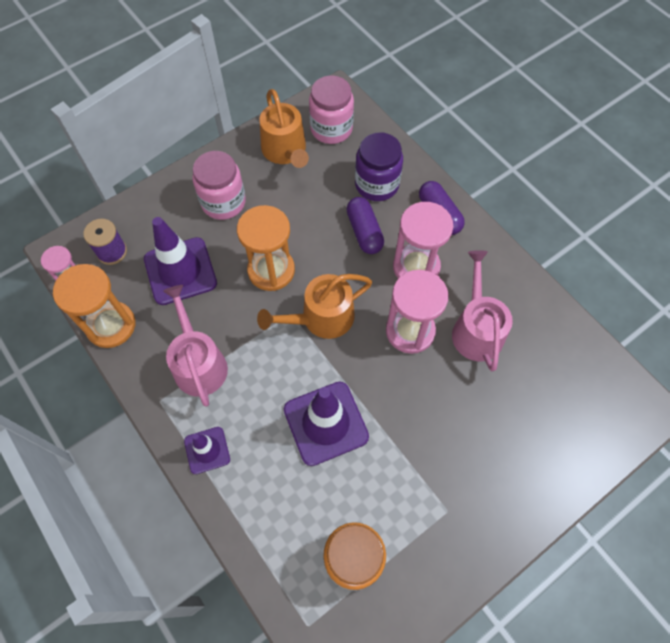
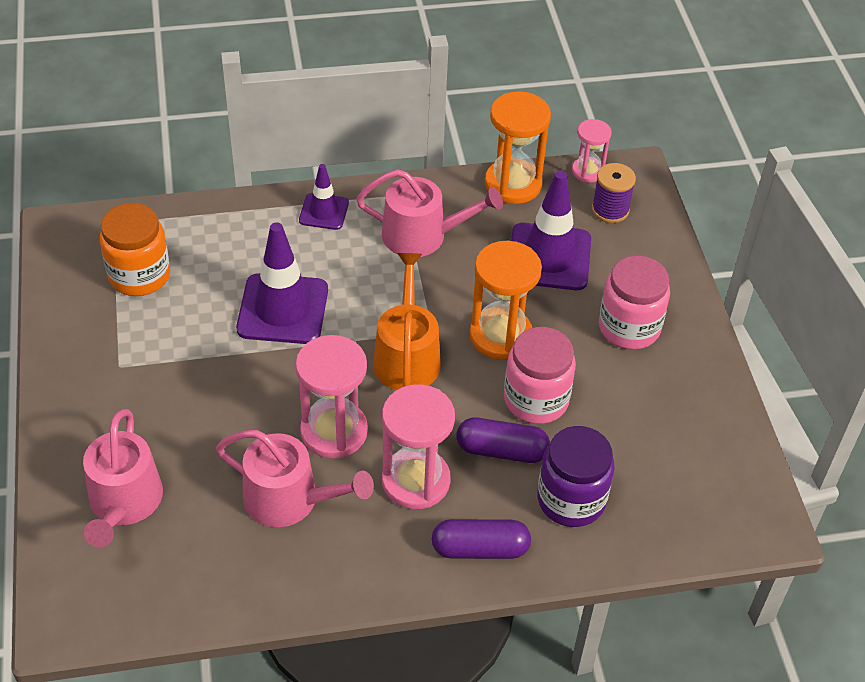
camera: 115 degrees right, 15 degrees down
orange watering can [259,89,309,168] -> none
pink jar [309,76,354,144] -> pink jar moved to [504,327,576,424]
none -> pink watering can [83,409,163,548]

